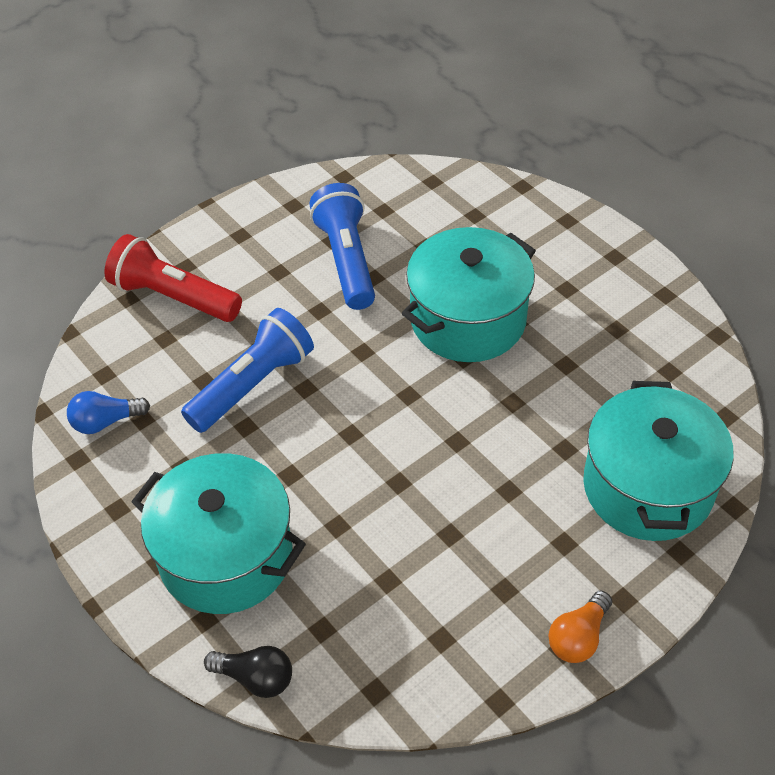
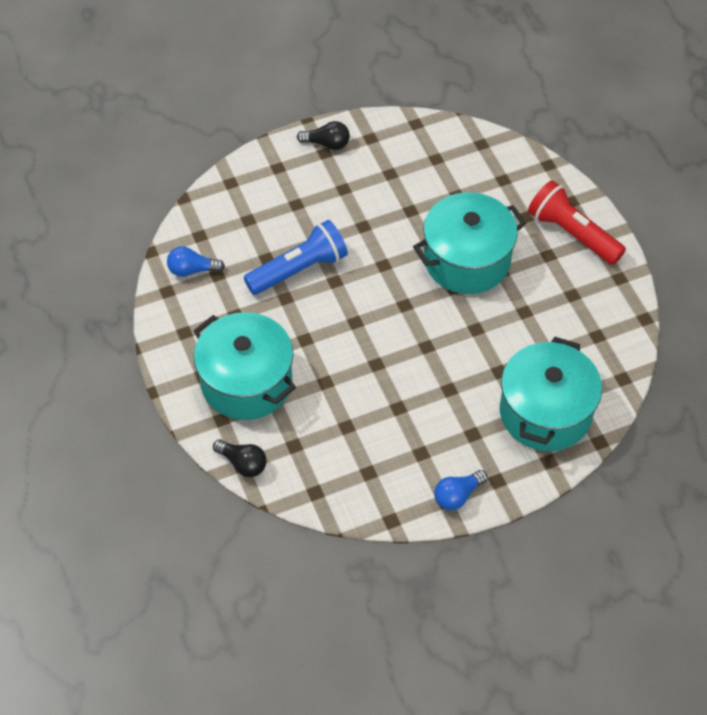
camera: 15 degrees right, 5 degrees up
red flashlight [104,234,242,322] -> red flashlight moved to [528,180,626,265]
blue flashlight [309,183,375,310] -> none
orange light bulb [548,590,612,663] -> blue light bulb [434,470,488,510]
none -> black light bulb [297,121,350,150]

